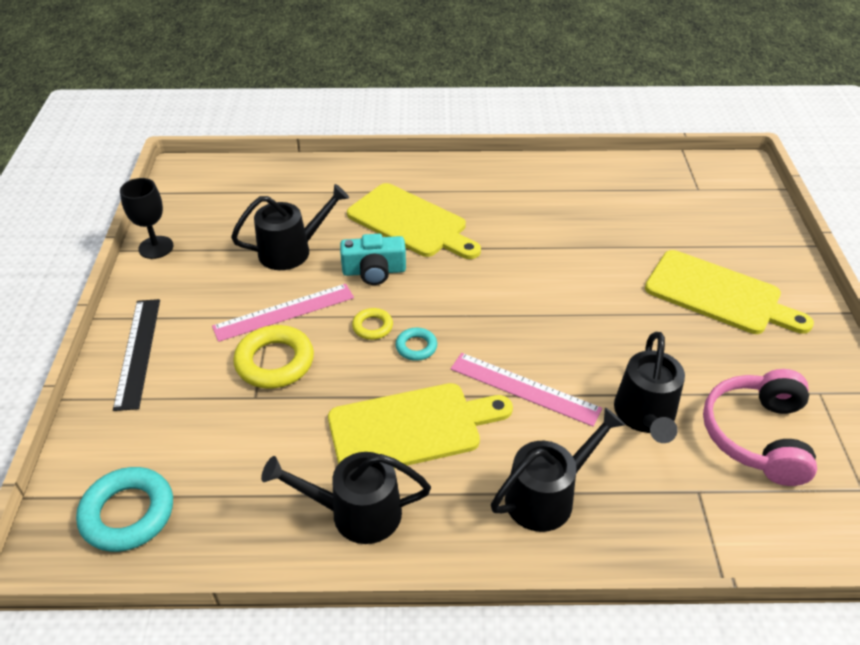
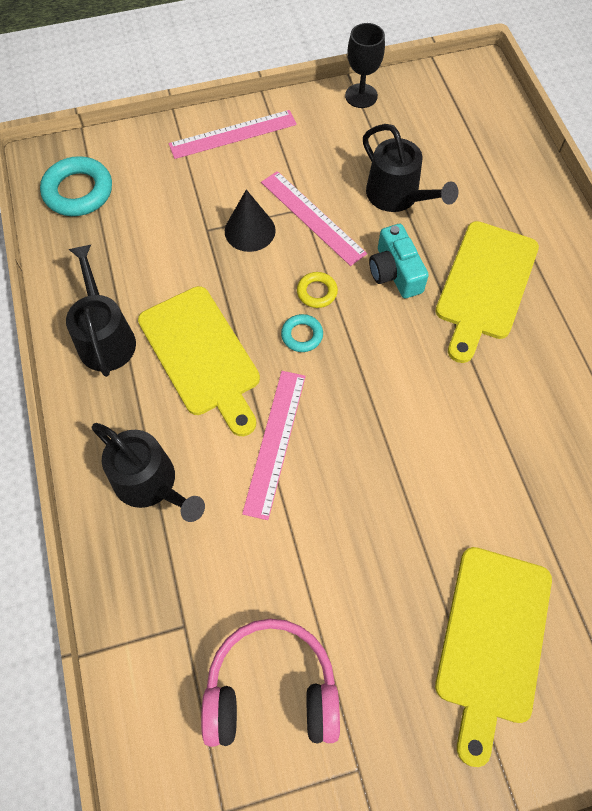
camera: 75 degrees right, 20 degrees up
black ruler [113,299,160,411] -> pink ruler [169,110,297,159]
yellow ring [233,325,314,389] -> black cone [225,190,276,252]
black watering can [614,332,685,443] -> none

